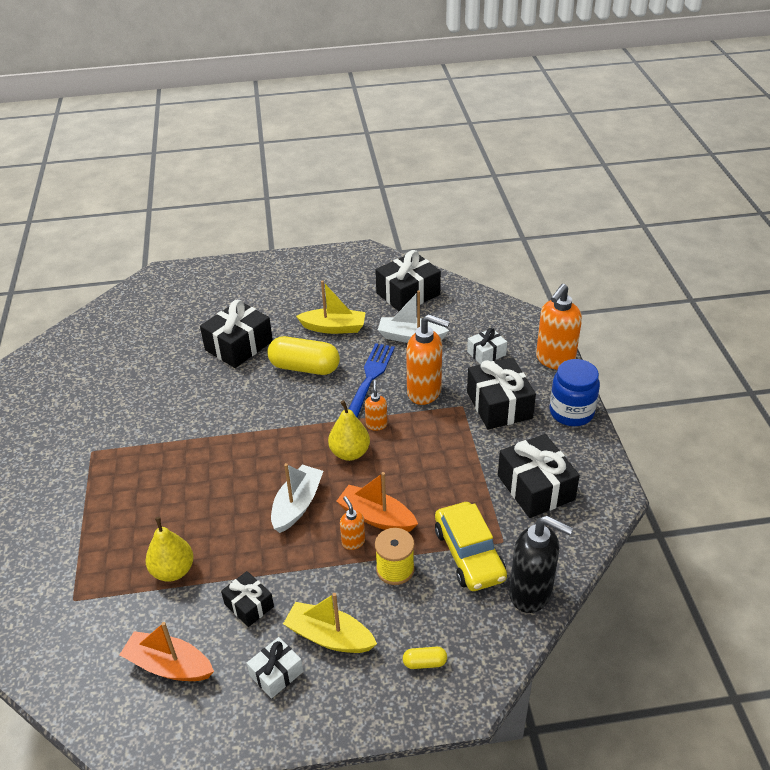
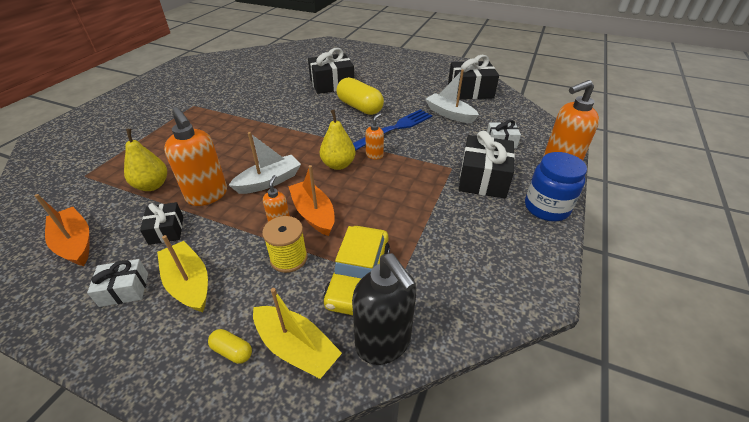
camera: 30 degrees right, 0 degrees up
yellow boat [296,280,366,334] -> yellow boat moved to [253,288,342,379]
orange soap dispenser [406,314,450,405] -> orange soap dispenser moved to [164,107,227,206]
black gift [498,434,580,518] -> none

